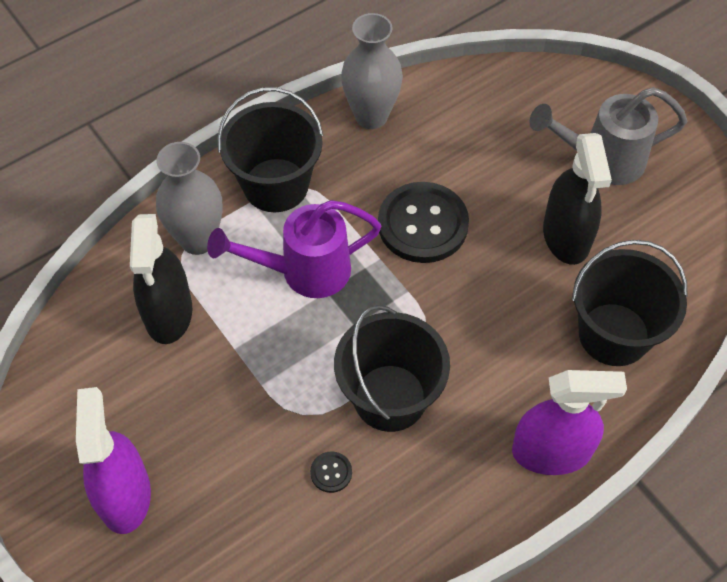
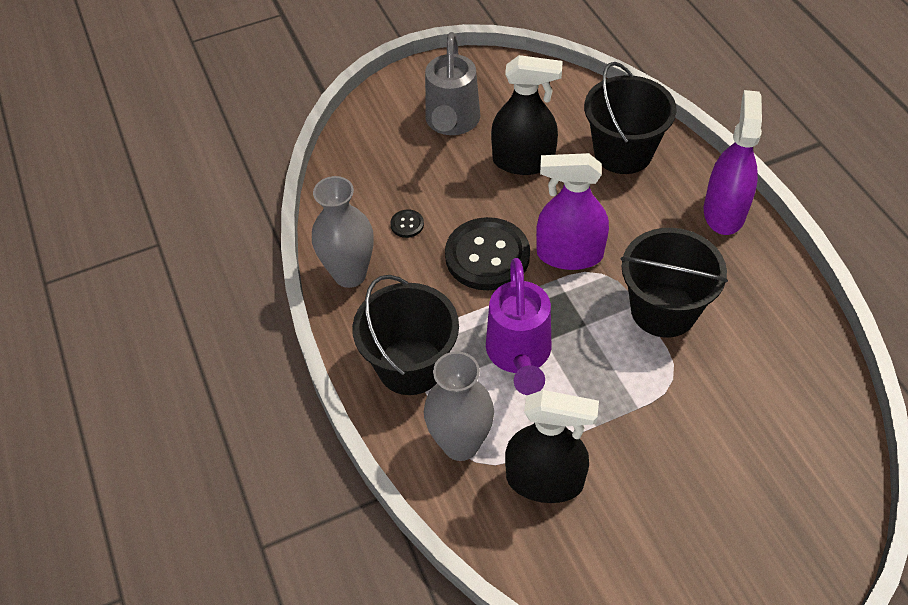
camera: 75 degrees left, 5 degrees down
purple spray bottle [76,387,151,534] -> purple spray bottle moved to [536,153,609,270]
black button [310,451,352,493] -> black button moved to [390,209,424,238]

